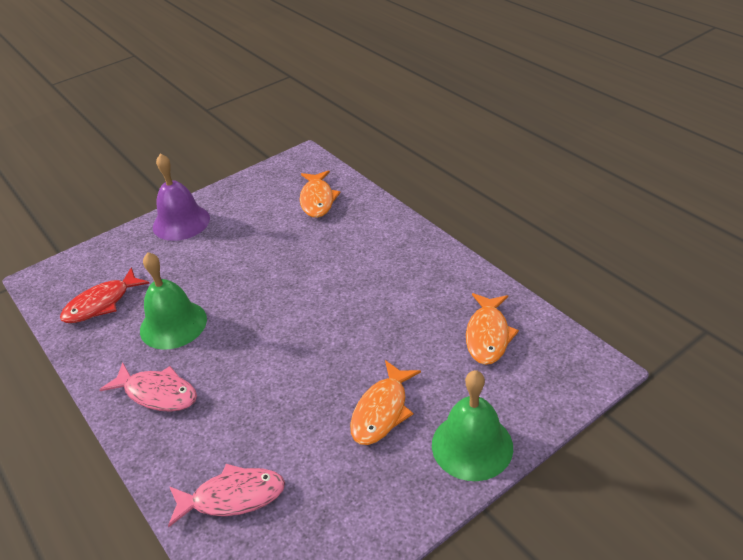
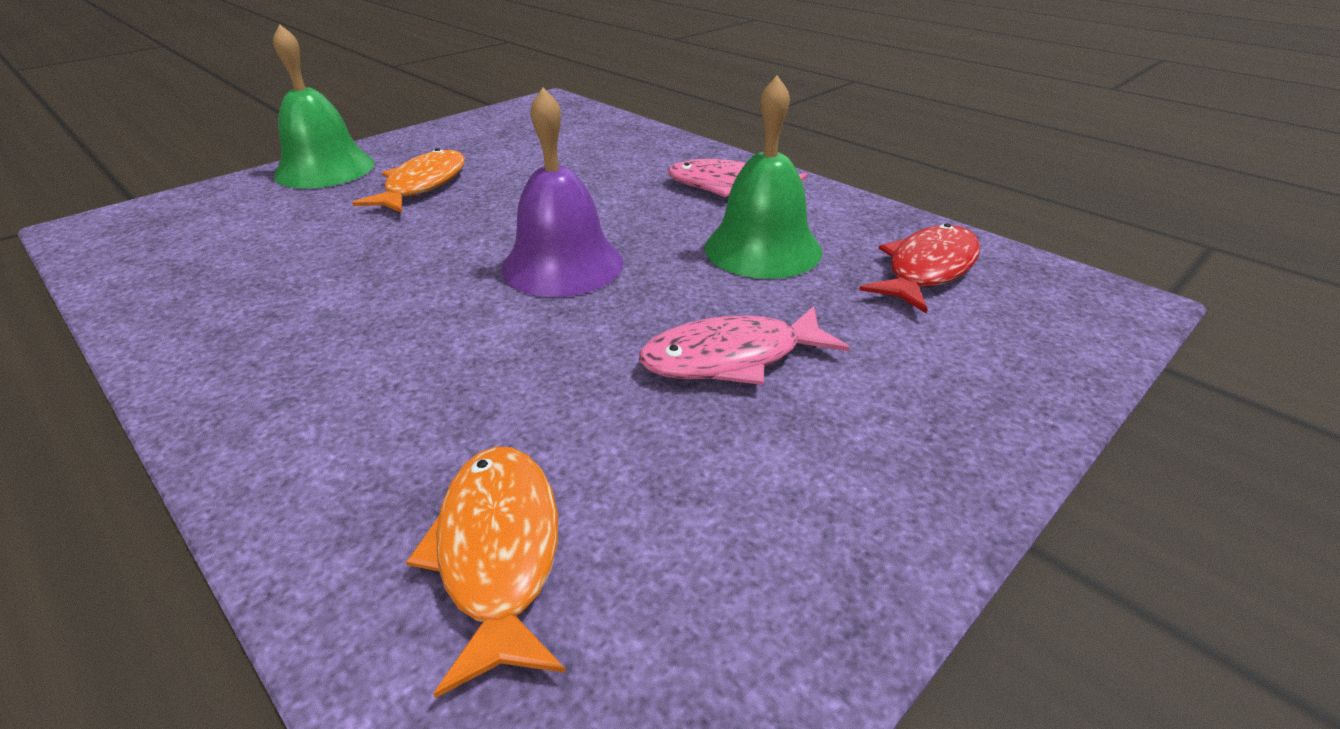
camera: 170 degrees right, 5 degrees down
purple bell [153,153,210,241] -> purple bell moved to [501,88,624,297]
pink fish [168,464,285,527] -> pink fish moved to [639,306,850,385]
orange fish [466,293,519,365] -> none

